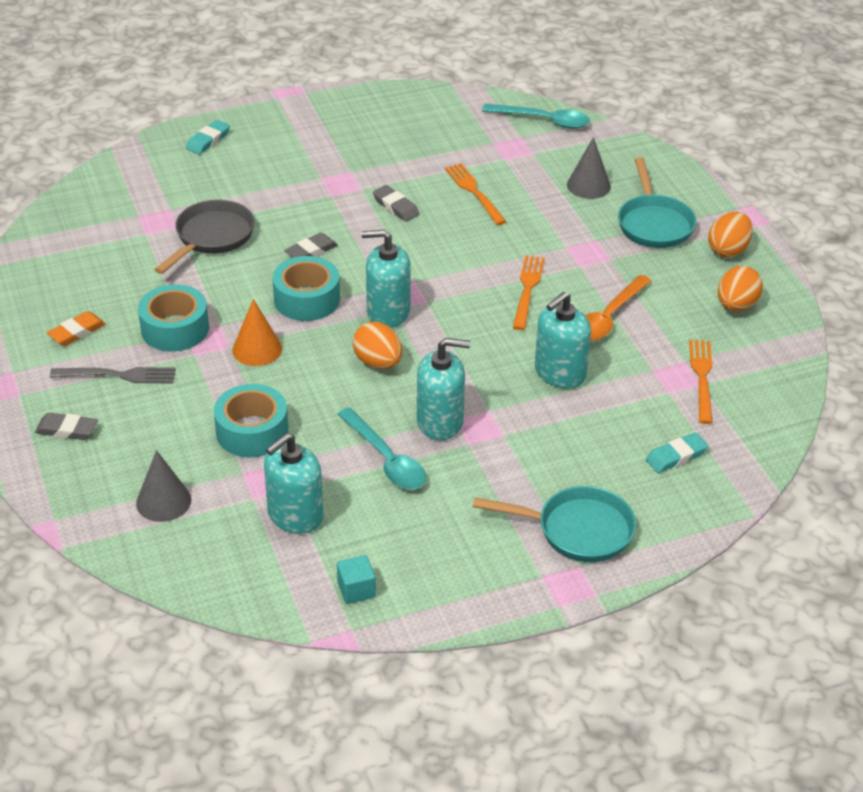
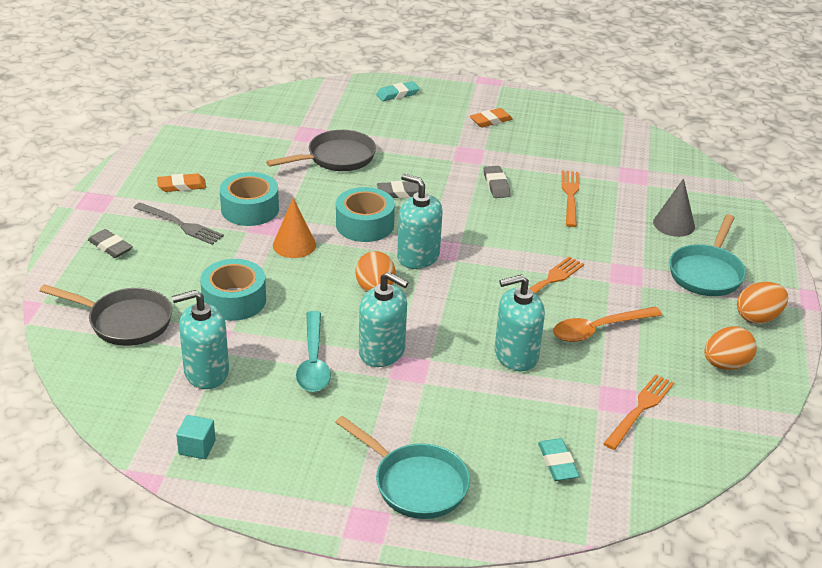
camera: 30 degrees right, 5 degrees down
grey cone [136,450,191,522] -> grey pan [39,284,172,346]
turquoise spoon [482,104,590,129] -> none
turquoise eraser [646,433,708,473] -> turquoise eraser turned 75 degrees clockwise [538,438,579,481]
none -> orange eraser [470,108,513,128]

